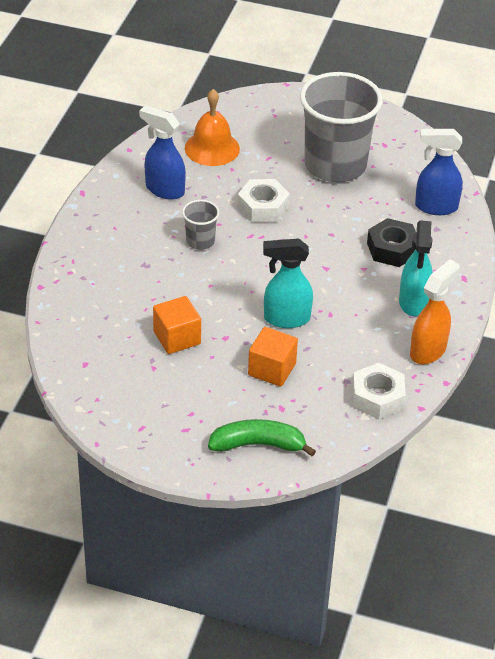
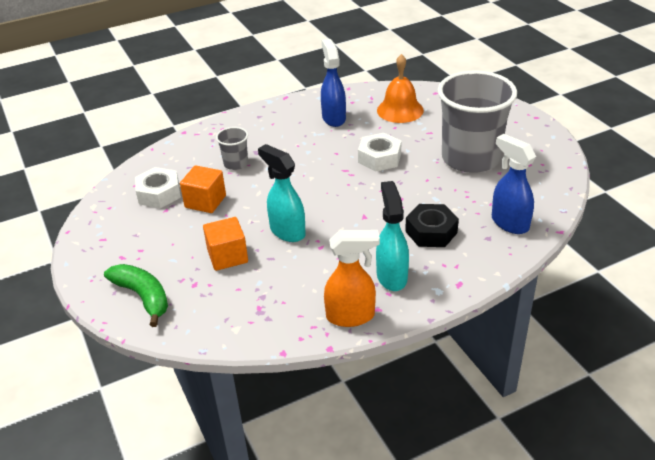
camera: 50 degrees right, 5 degrees down
grey cup [182,200,219,250] -> grey cup moved to [216,127,248,170]
white nut [352,363,406,419] -> white nut moved to [135,167,181,208]
turquoise spray bottle [399,220,433,316] -> turquoise spray bottle turned 120 degrees clockwise [376,181,409,291]

